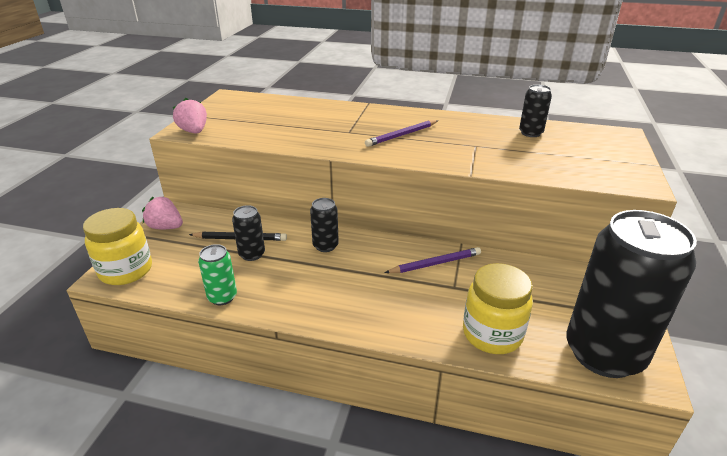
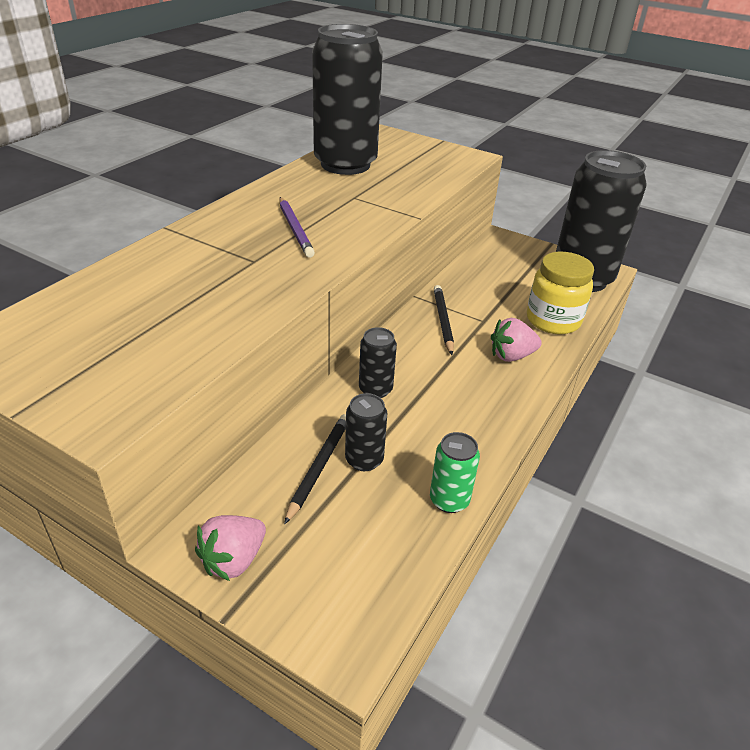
camera: 75 degrees left, 5 degrees up
yellow jar [83,208,152,285] -> none
pink strawberry [172,98,207,133] -> pink strawberry moved to [491,318,542,362]
purple pencil [384,247,481,273] -> black pencil [434,285,454,355]
black can [519,85,552,137] -> black can [312,24,383,175], size x2.33

